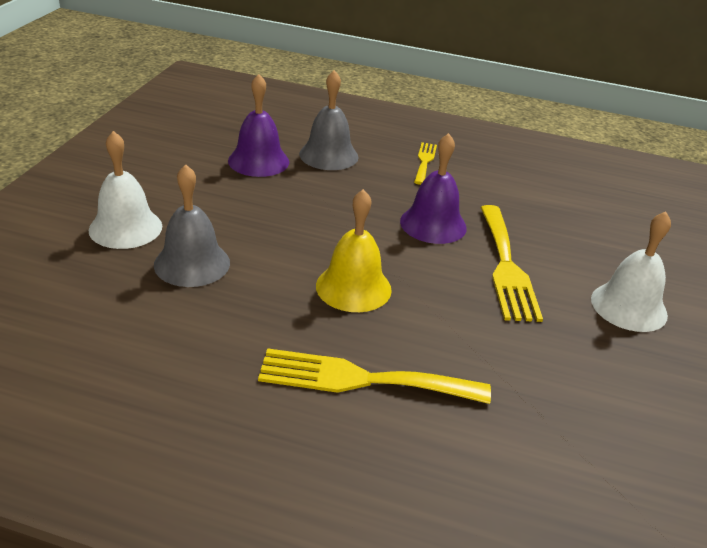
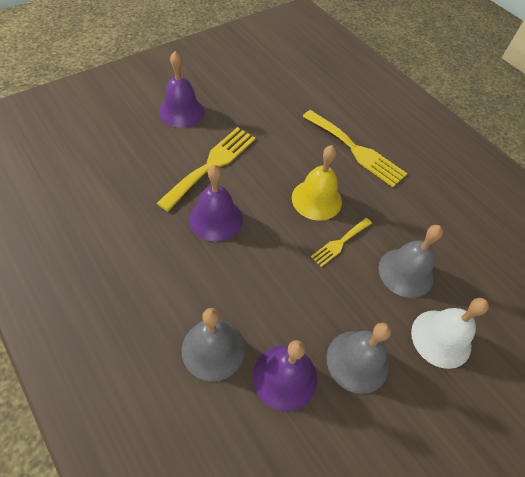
camera: 145 degrees left, 20 degrees up
yellow fork [414,142,437,185] -> yellow fork moved to [311,218,372,267]
white bell [591,211,671,332] -> purple bell [159,51,204,128]
none -> grey bell [327,323,391,394]

